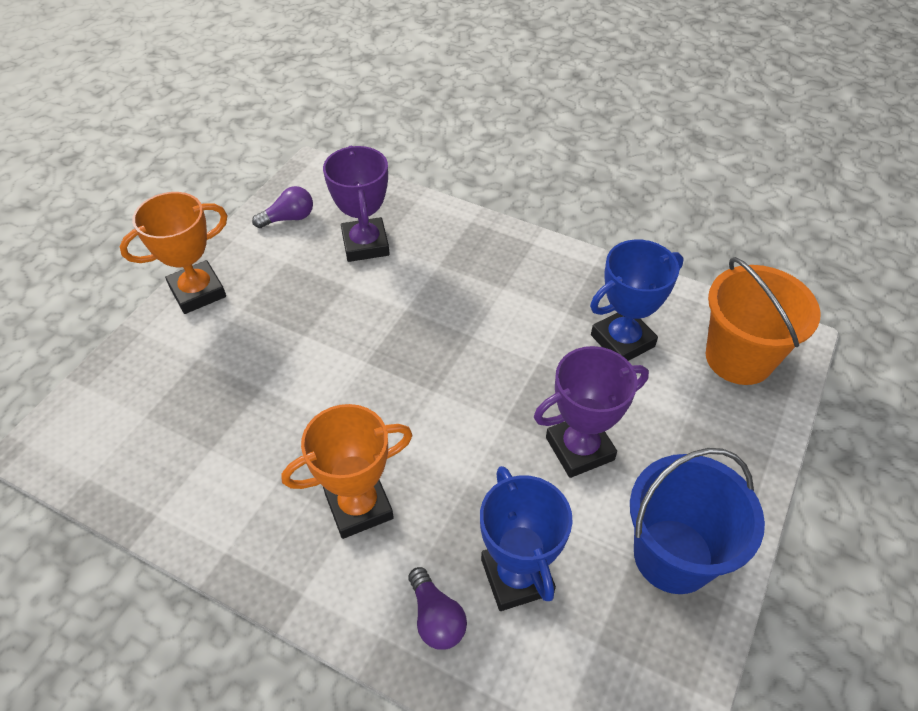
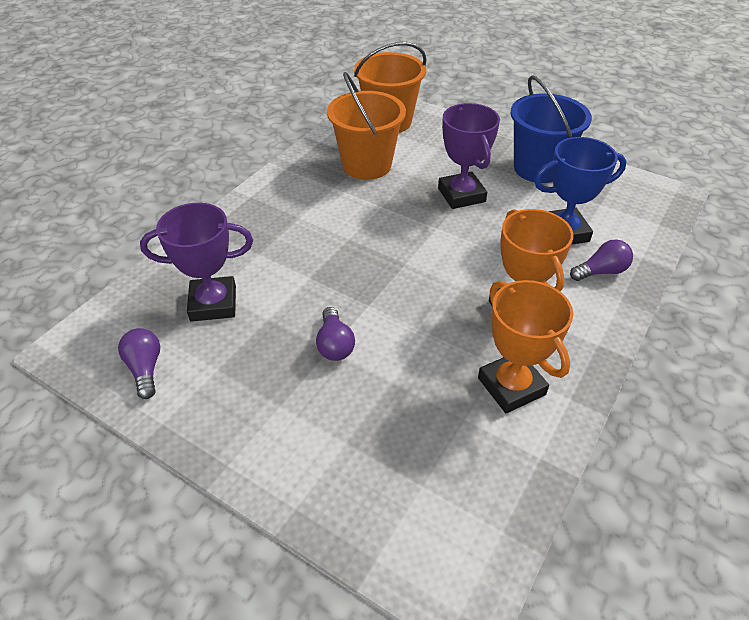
camera: 85 degrees left, 5 degrees down
orange trophy [119,192,228,314] -> orange trophy moved to [478,280,573,413]
blue trophy [590,240,683,361] -> orange bucket [327,72,406,180]
none -> purple light bulb [316,307,355,361]

